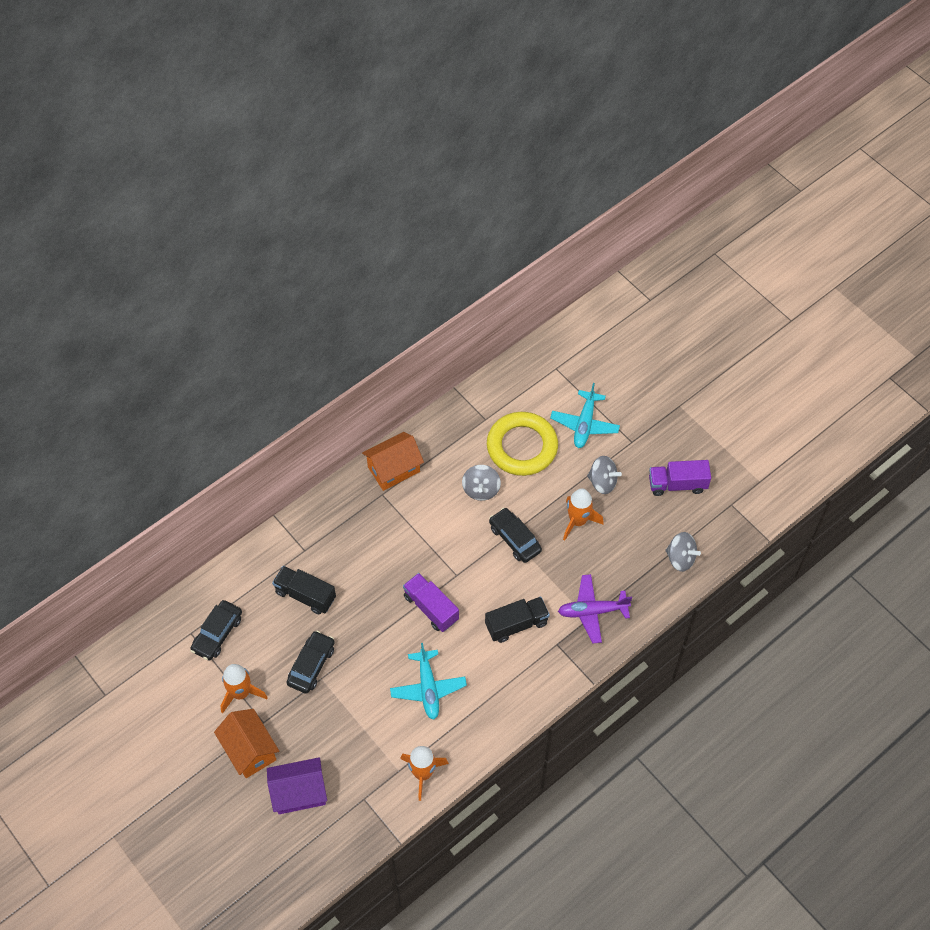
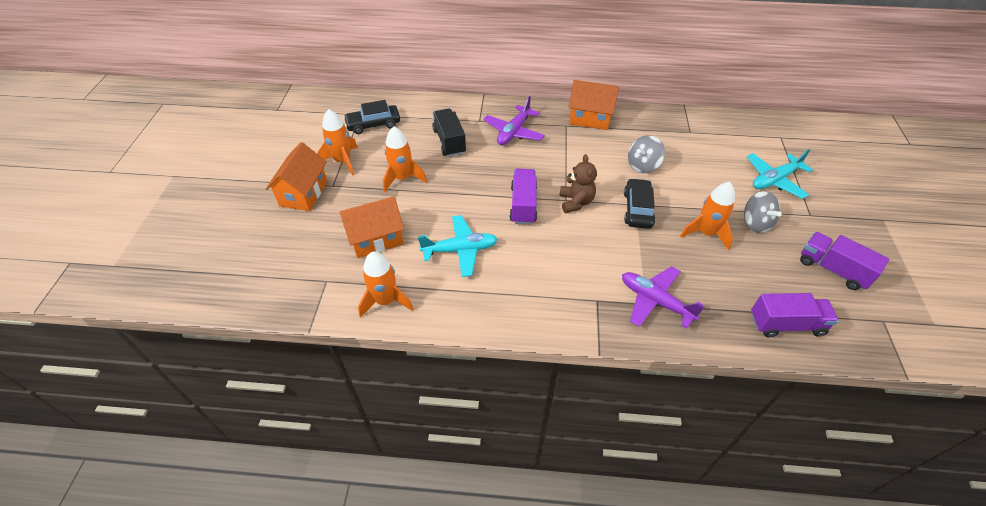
camera: 45 degrees right, 10 degrees down
purple house [267,757,327,814] -> none
black car [286,631,335,694] -> orange rocket [383,126,427,192]
turquoise plane [390,643,467,720] -> turquoise plane turned 135 degrees counterclockwise [418,215,498,277]
black truck [485,597,550,643] -> none
yellow ring [487,412,558,476] -> none
grey spinning top [665,532,701,572] -> purple truck [751,293,839,337]
none -> orange house [340,196,404,258]
none -> purple plane [483,96,545,145]
none -> brown teddy bear [559,154,597,213]

